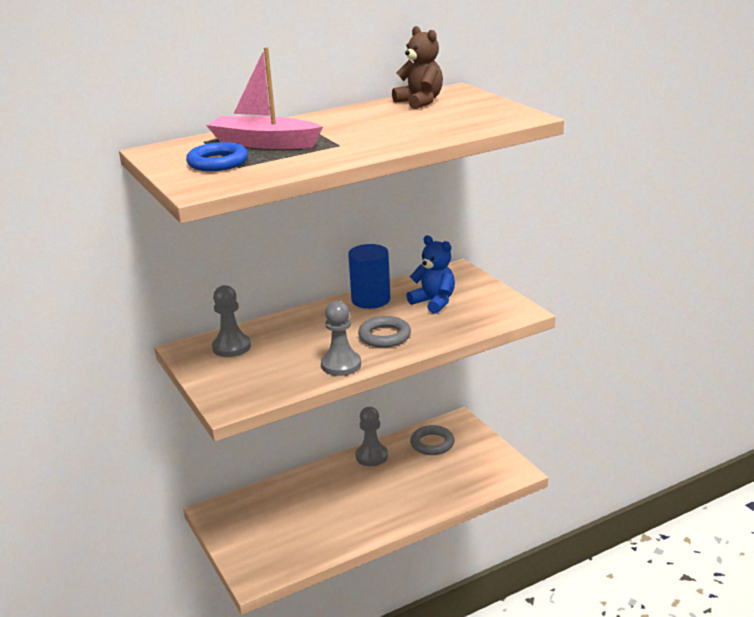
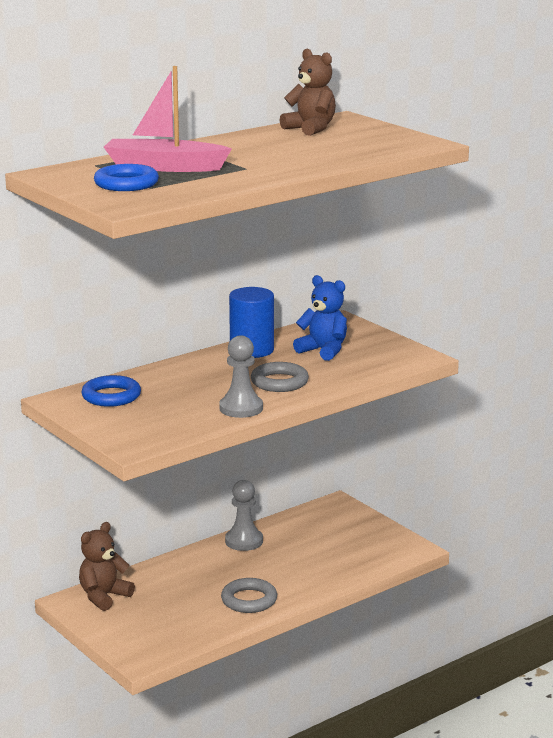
camera: 10 degrees left, 5 degrees down
grey pawn [212,285,251,357] -> blue ring [81,375,141,407]
grey ring [410,425,455,455] -> grey ring moved to [221,578,277,613]
none -> brown teddy bear [79,522,135,611]

